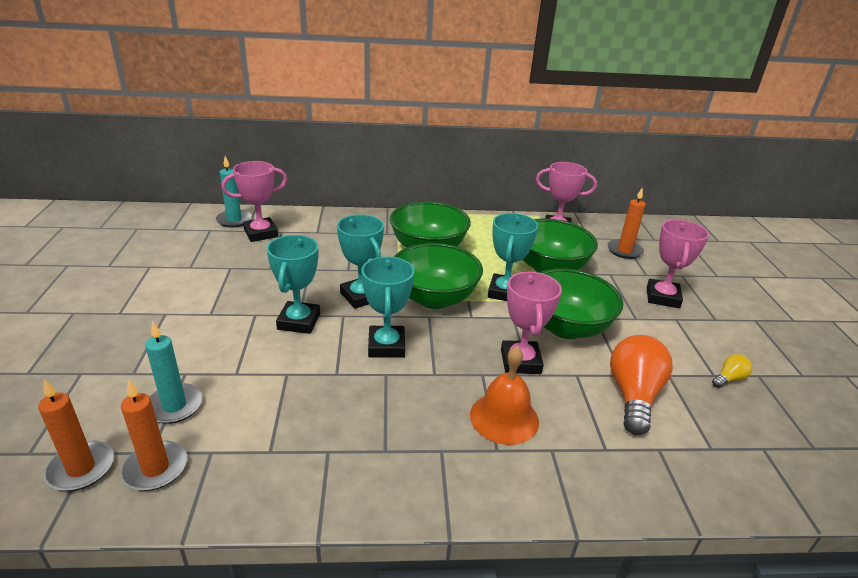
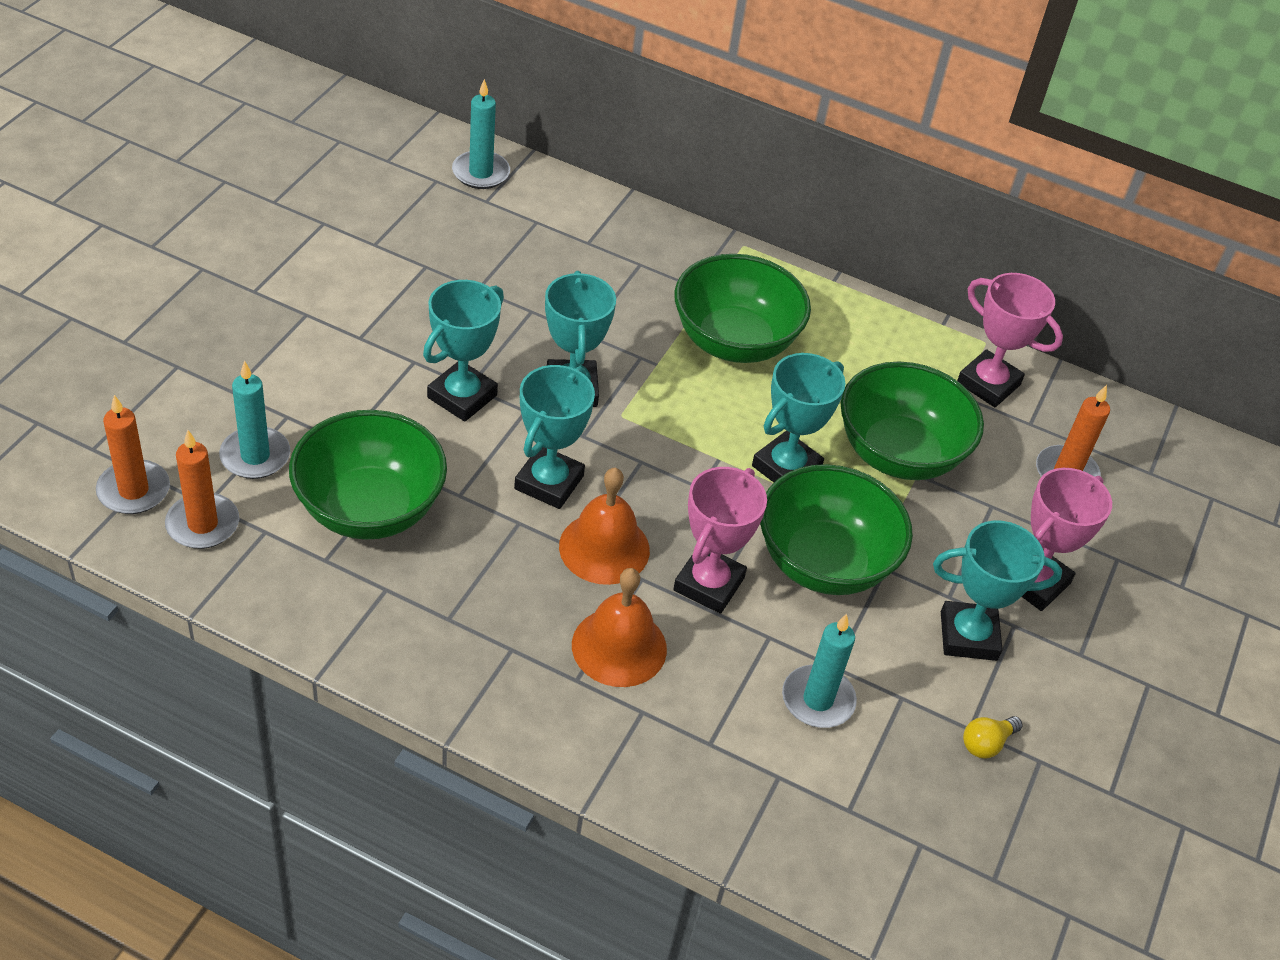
camera: 25 degrees right, 15 degrees up
pink trophy [222,161,287,242] -> none
green bowl [394,243,483,309] -> green bowl moved to [289,410,447,540]
orange light bulb [610,335,673,435] -> turquoise candle [782,614,857,728]
yellow light bulb [712,354,752,388] -> yellow light bulb turned 150 degrees clockwise [963,716,1022,758]
none -> orange bell [559,468,650,585]
none -> turquoise trophy [933,520,1062,661]

